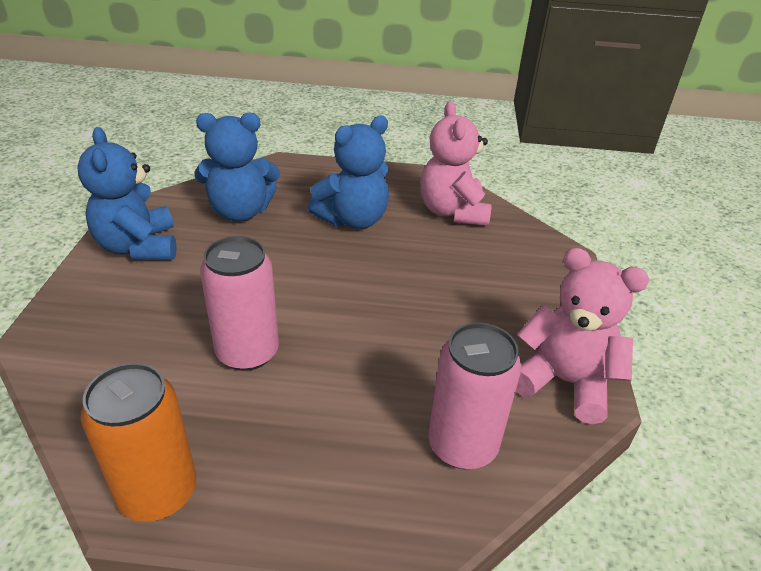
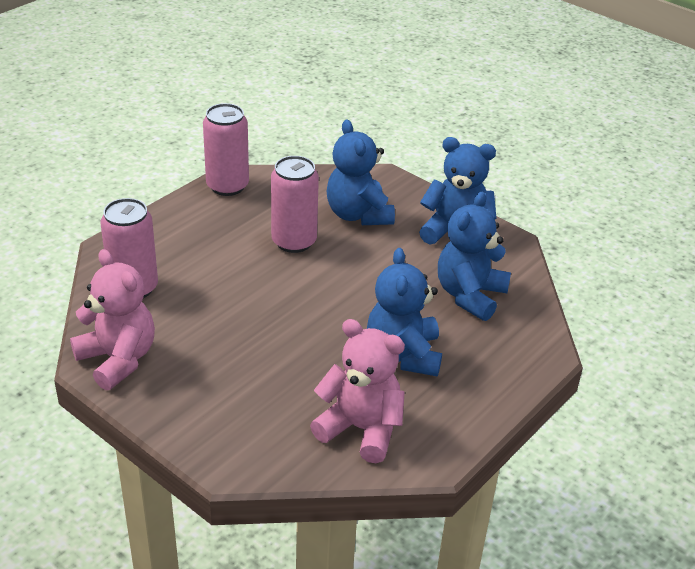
camera: 125 degrees right, 0 degrees up
orange can [81,363,197,522] -> pink can [203,103,249,196]
pink teddy bear [516,248,649,424] -> pink teddy bear turned 105 degrees counterclockwise [70,249,155,390]
none -> blue teddy bear [326,120,395,225]

